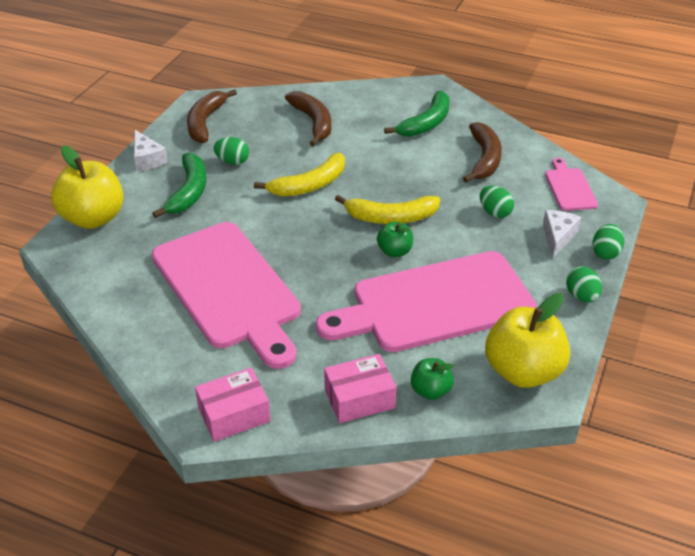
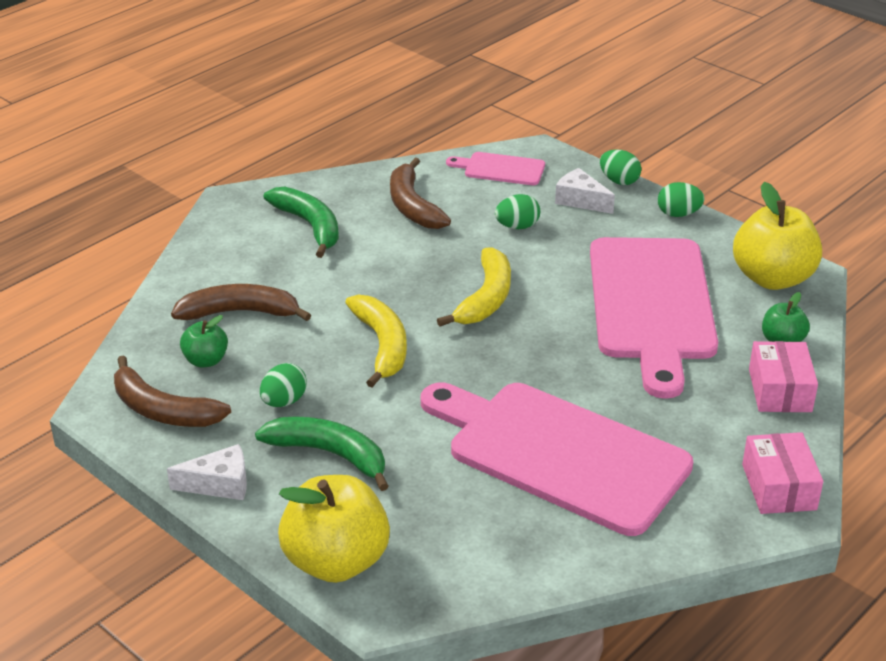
camera: 70 degrees left, 5 degrees down
pink cutting board [152,222,301,369] -> pink cutting board turned 135 degrees counterclockwise [421,382,693,536]
green apple [377,222,413,257] -> green apple moved to [180,315,228,367]
brown banana [463,122,502,183] -> brown banana turned 135 degrees counterclockwise [390,158,451,229]

